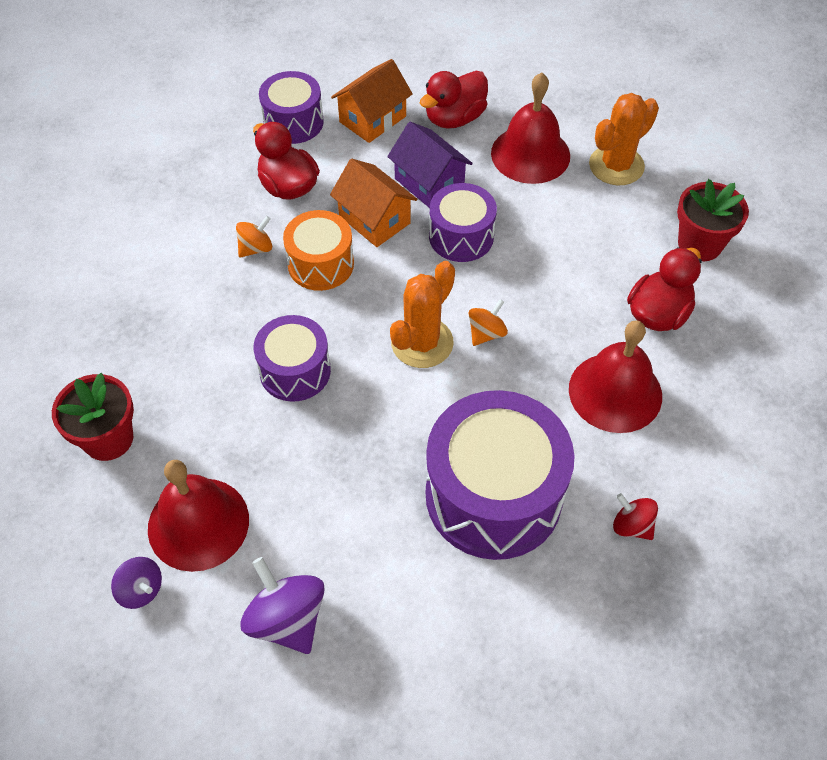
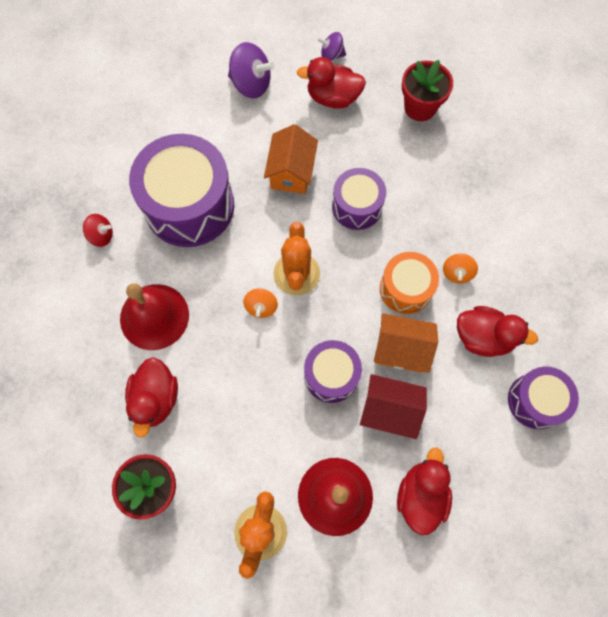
camera: 145 degrees right, 15 degrees up
red bell [148,460,249,572] -> red duck [297,57,366,109]
orange house [331,59,413,143] -> orange house moved to [264,124,318,194]
purple house [387,122,473,208] -> red house [360,374,427,439]

